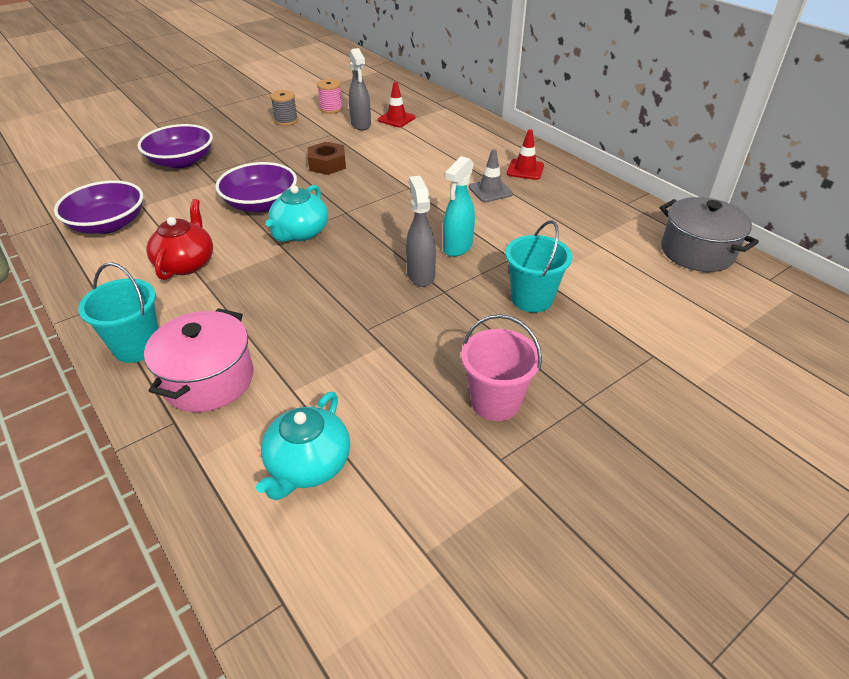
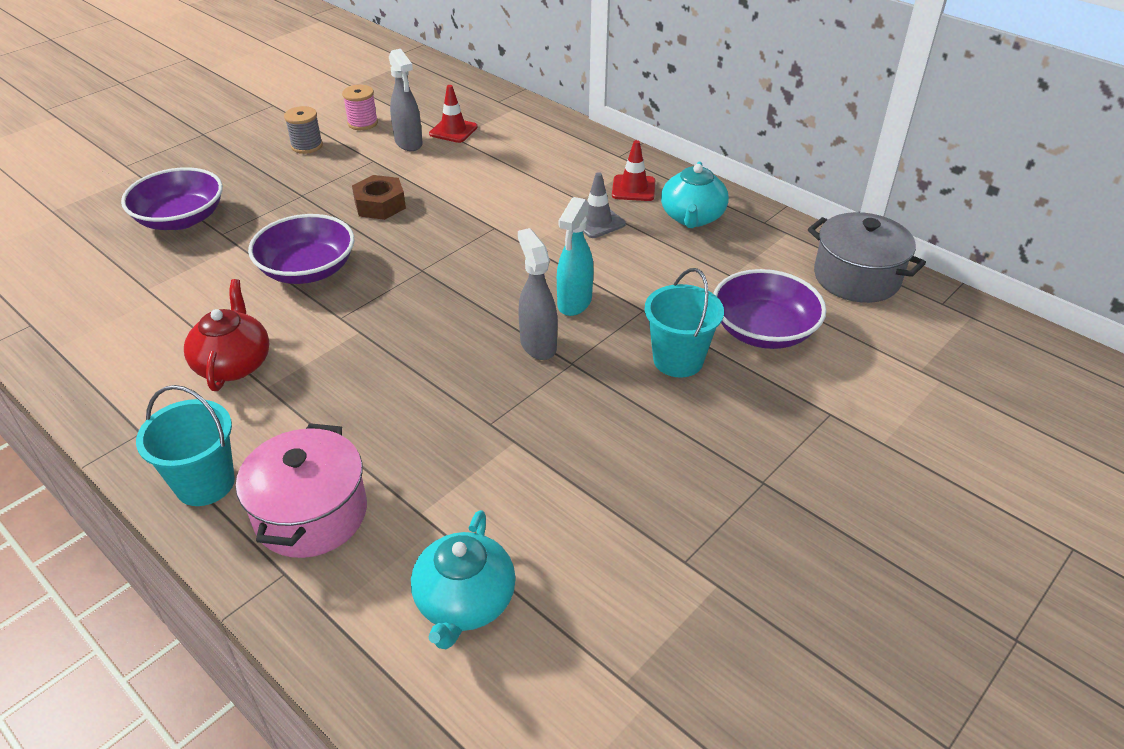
camera: 10 degrees left, 0 degrees up
purple bowl [54,180,143,234] -> purple bowl moved to [713,269,827,349]
turquoise teapot [266,185,328,242] -> turquoise teapot moved to [661,162,729,228]
pink bucket [461,314,542,421] -> none

